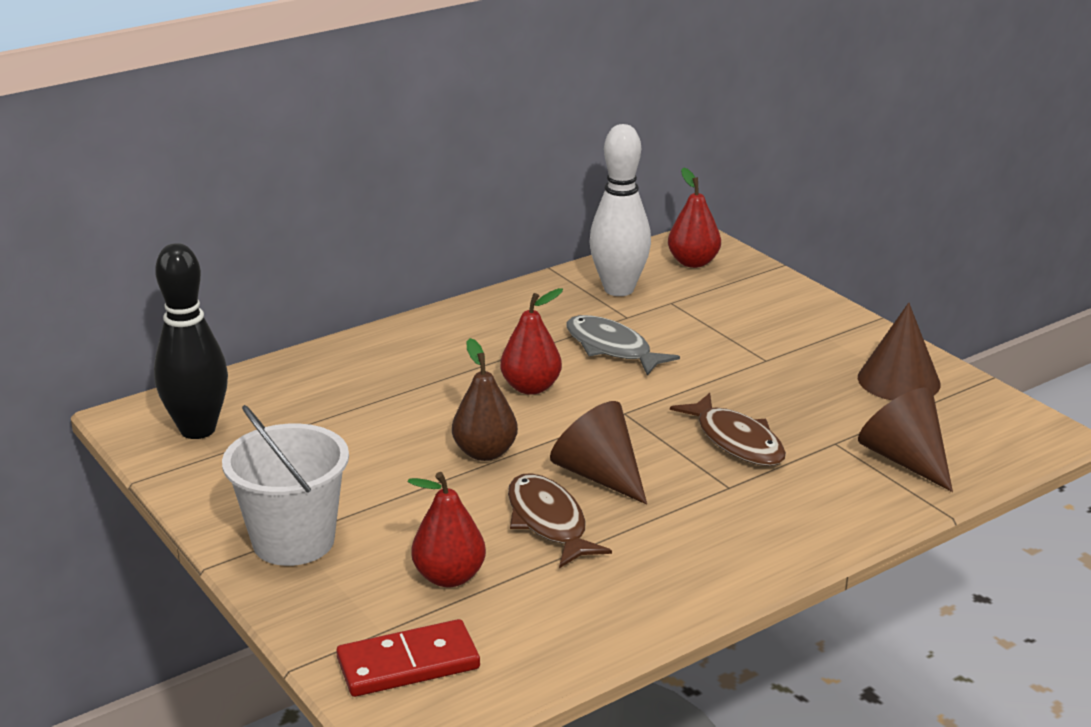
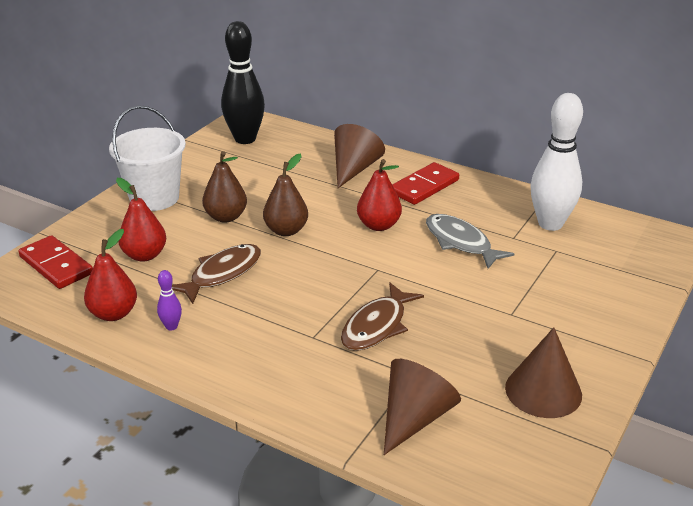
camera: 65 degrees right, 5 degrees up
brown cone [550,401,647,504] -> brown cone moved to [334,124,385,188]
grey fish [566,315,680,376] -> grey fish turned 60 degrees counterclockwise [426,214,514,269]
red pear [668,167,721,268] -> red pear moved to [84,229,137,321]
none -> purple bowling pin [157,270,182,331]
none -> brown pear [202,151,247,223]
none -> red domino [392,162,459,205]

